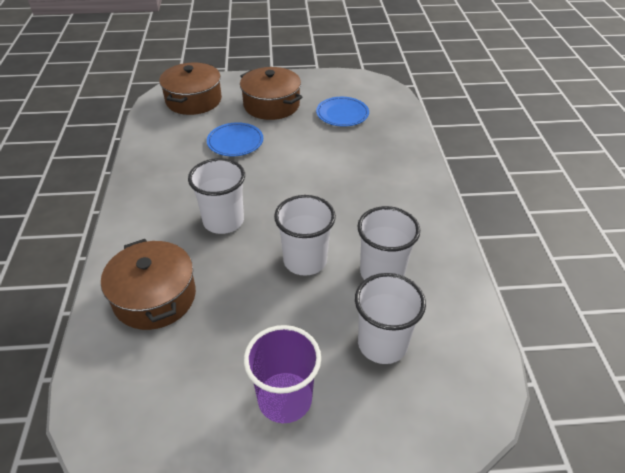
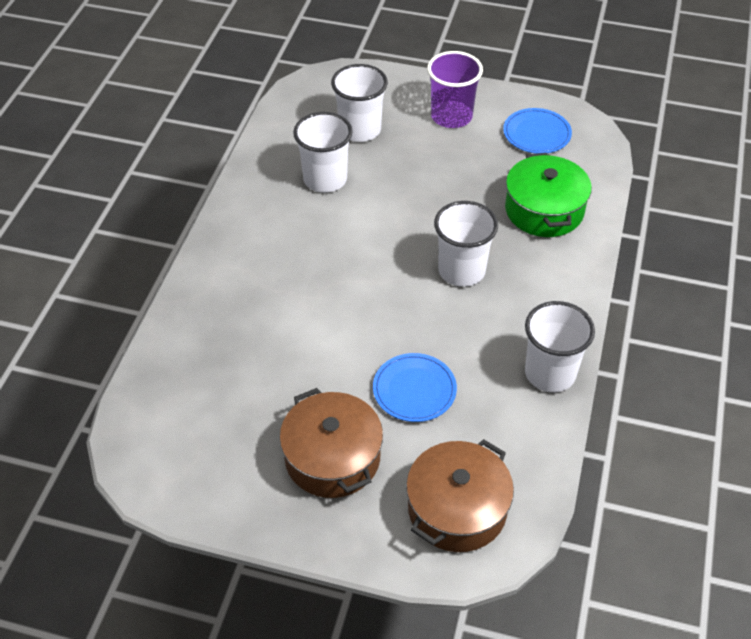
camera: 160 degrees left, 5 degrees up
brown pot [101,239,196,330] -> green pot [505,153,592,237]
white cup [274,195,336,276] -> white cup moved to [525,301,595,392]
blue plate [316,97,369,127] -> blue plate moved to [503,108,572,154]

